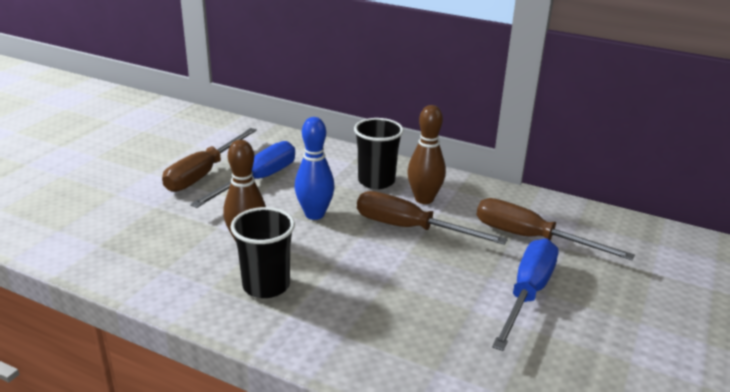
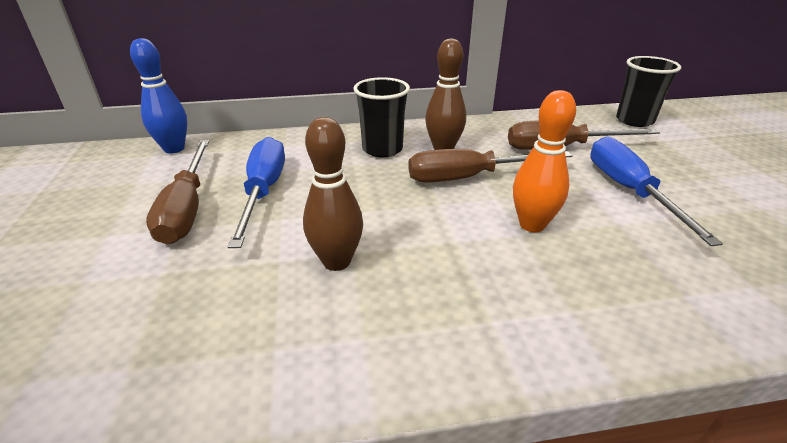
camera: 35 degrees left, 5 degrees up
black cup [231,207,295,298] -> black cup moved to [616,56,681,127]
blue bowling pin [295,117,335,220] -> blue bowling pin moved to [130,38,187,154]
none -> orange bowling pin [513,90,576,232]

